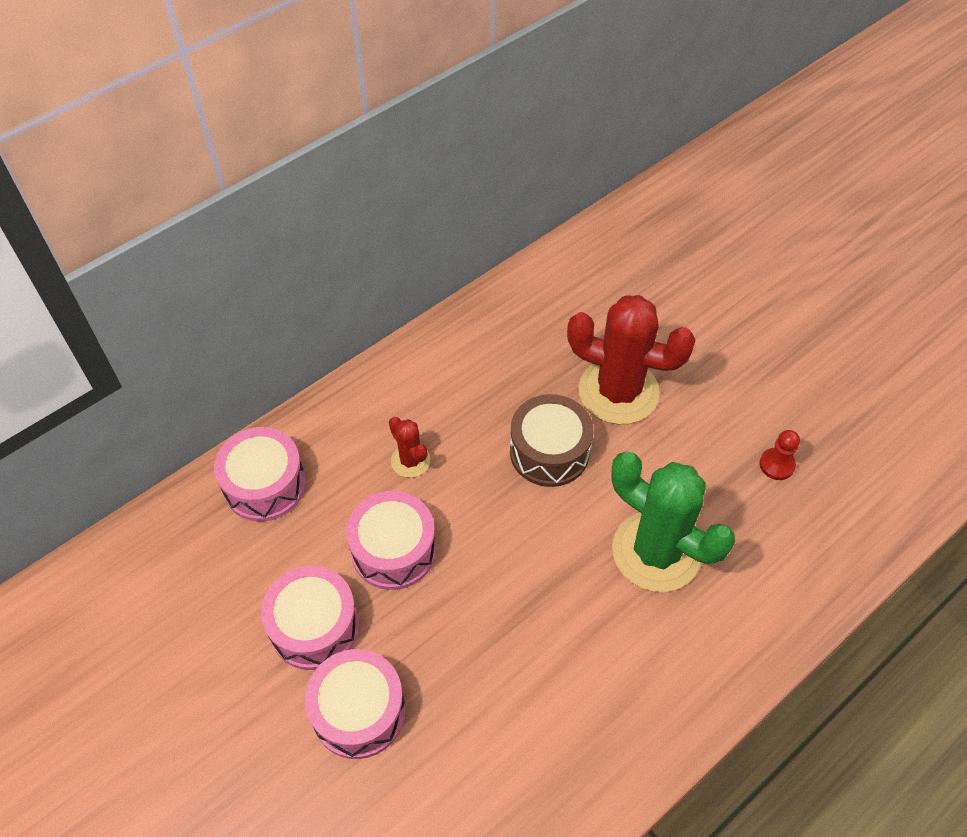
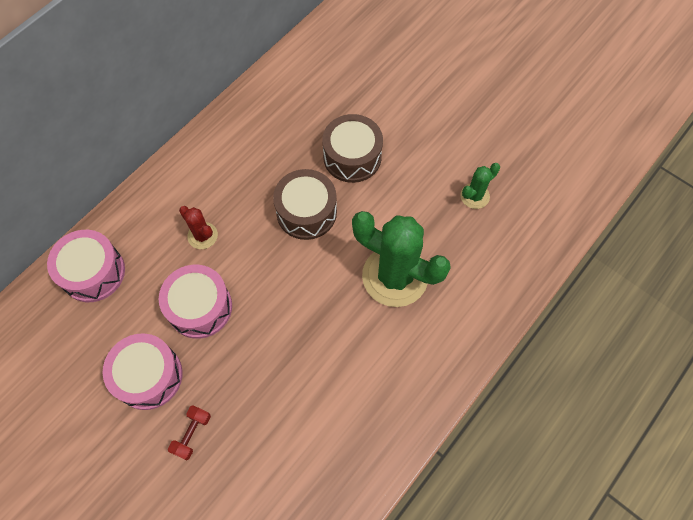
camera: 10 degrees left, 10 degrees up
pink drum [305,649,406,759] -> red dumbbell [168,405,211,460]
red cactus [567,295,696,424] -> brown drum [322,114,383,183]
red pawn [759,430,800,480] -> green cactus [460,163,500,209]

